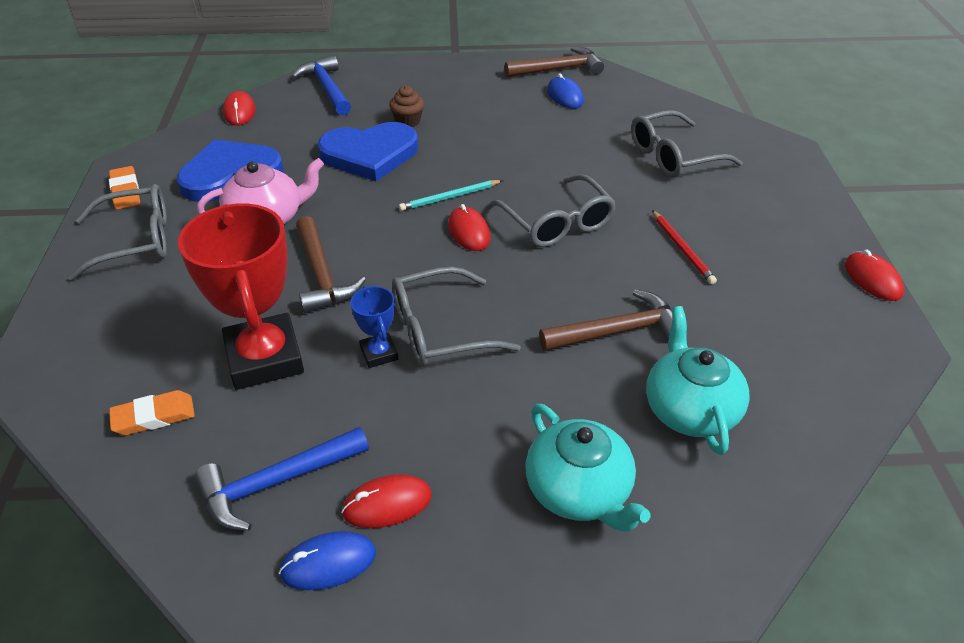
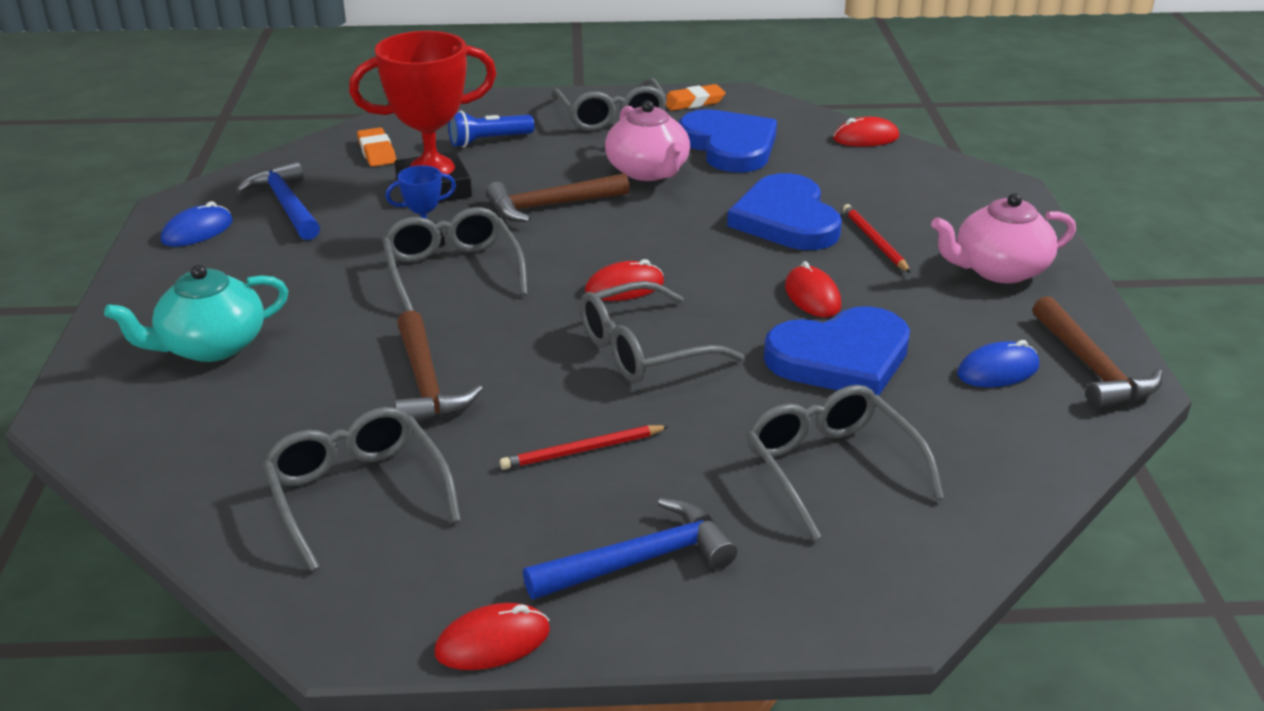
camera: 90 degrees right, 10 degrees down
blue mouse [279,531,376,590] -> blue mouse turned 60 degrees clockwise [161,201,233,247]
blue hammer [291,55,351,115] -> blue hammer moved to [523,498,738,600]
red mouse [341,474,432,528] -> red mouse moved to [785,261,841,317]
brown cupcake [389,85,424,127] -> red pencil [843,204,911,273]
turquoise pencil [399,180,503,211] -> none
turquoise teapot [646,306,750,455] -> none
none -> grey glasses [262,407,461,571]
none -> blue flashlight [448,111,535,147]
none -> blue heart [764,306,910,396]
none -> pink teapot [931,193,1076,283]

